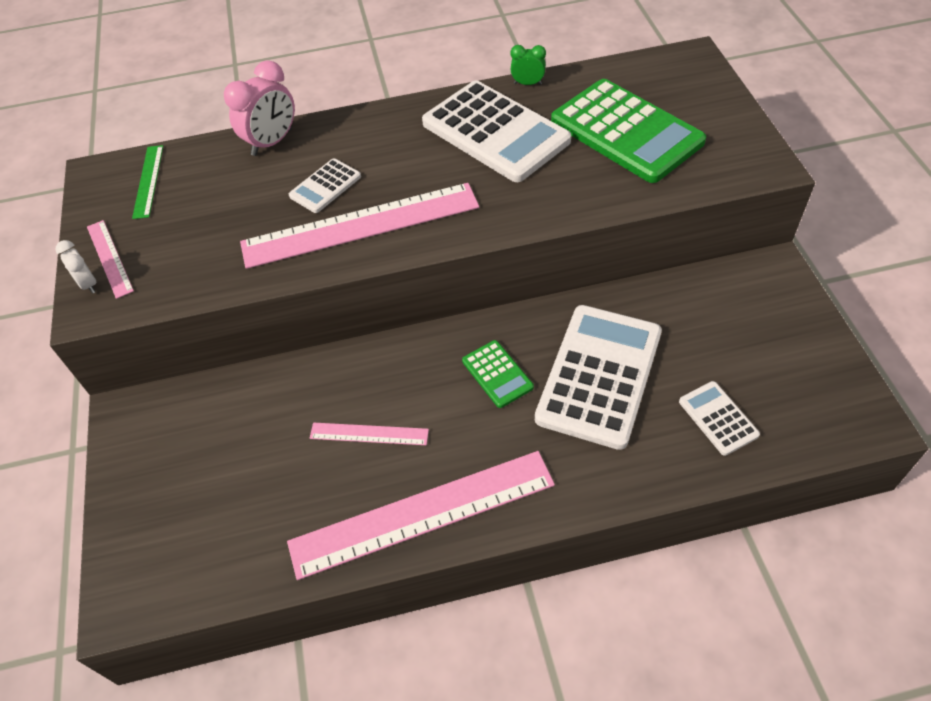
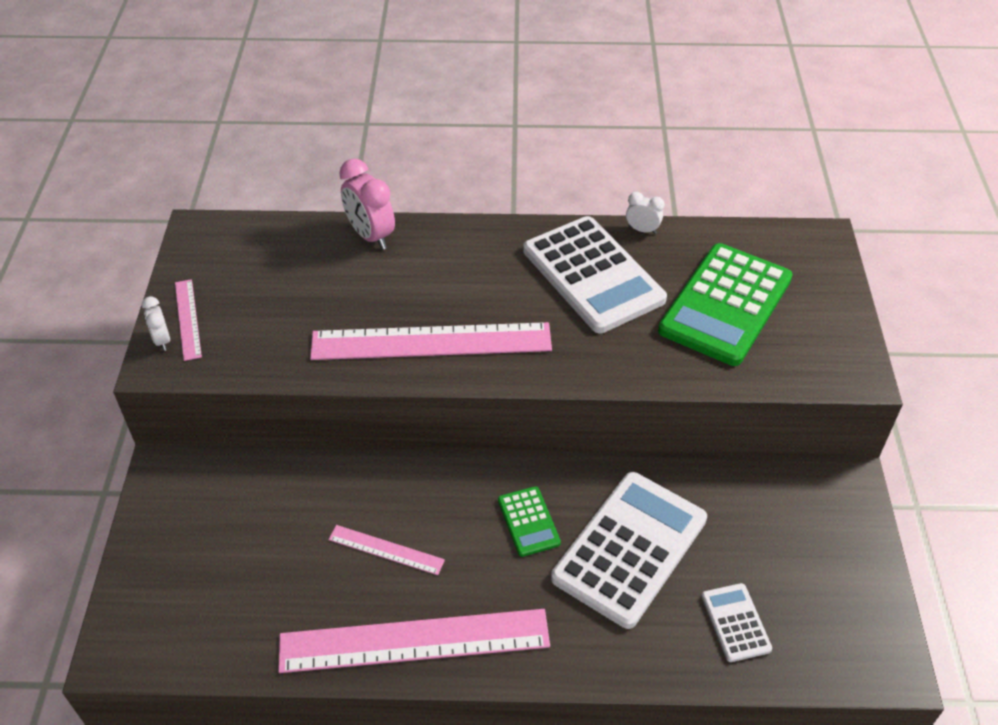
camera: 10 degrees right, 5 degrees down
green ruler [132,145,163,219] -> none
pink clock [224,60,295,156] -> pink clock turned 90 degrees clockwise [339,159,395,250]
white calculator [289,158,361,213] -> none
green clock [510,45,546,85] -> white clock [626,192,665,234]
green calculator [551,79,706,183] -> green calculator turned 60 degrees clockwise [658,243,793,366]

